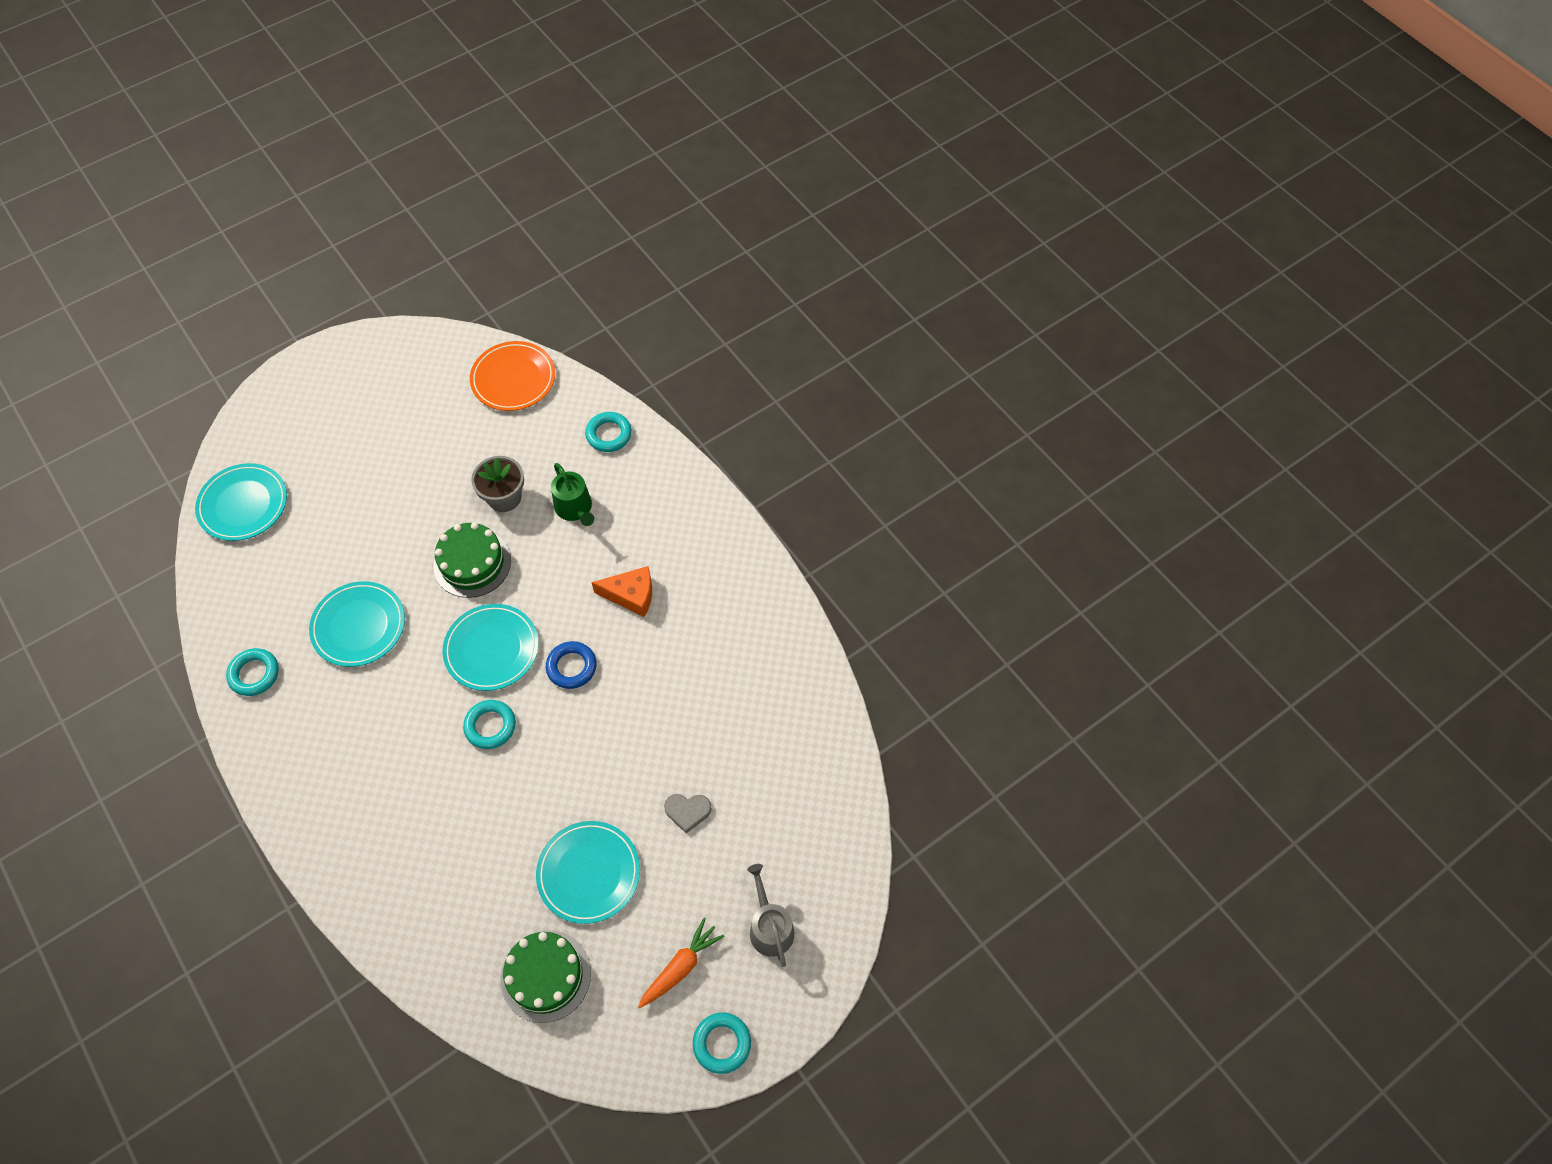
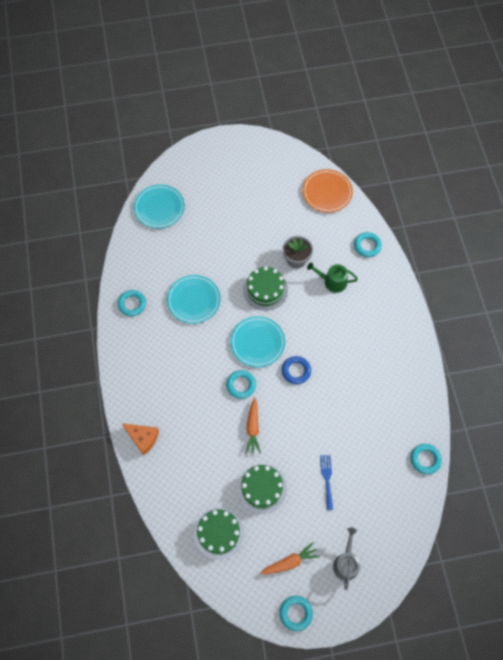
camera: 25 degrees right, 5 degrees up
turquoise plate [536,821,640,924] -> green cake [237,464,287,514]
green watering can [551,463,594,526] -> green watering can turned 105 degrees clockwise [307,262,358,293]
orange cheese [592,566,652,617] -> orange cheese moved to [122,424,159,455]
grey heart [664,794,711,833] -> blue fork [320,455,333,510]
none -> orange carrot [246,398,261,454]
none -> turquoise ring [411,444,442,474]

